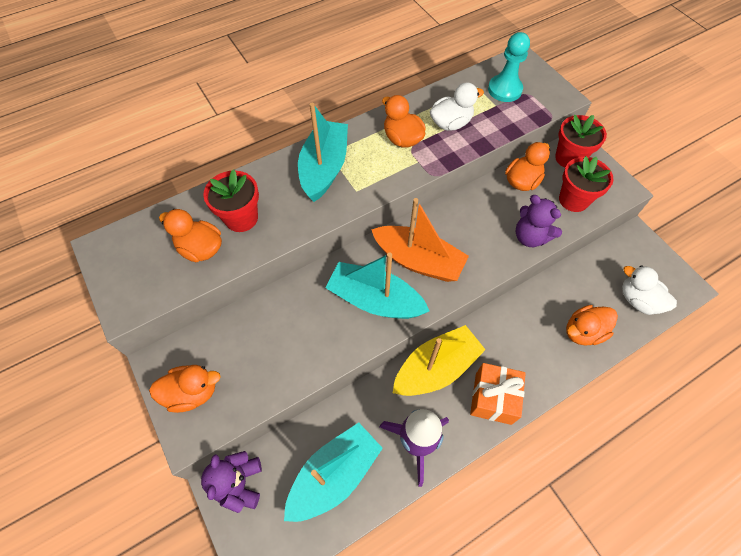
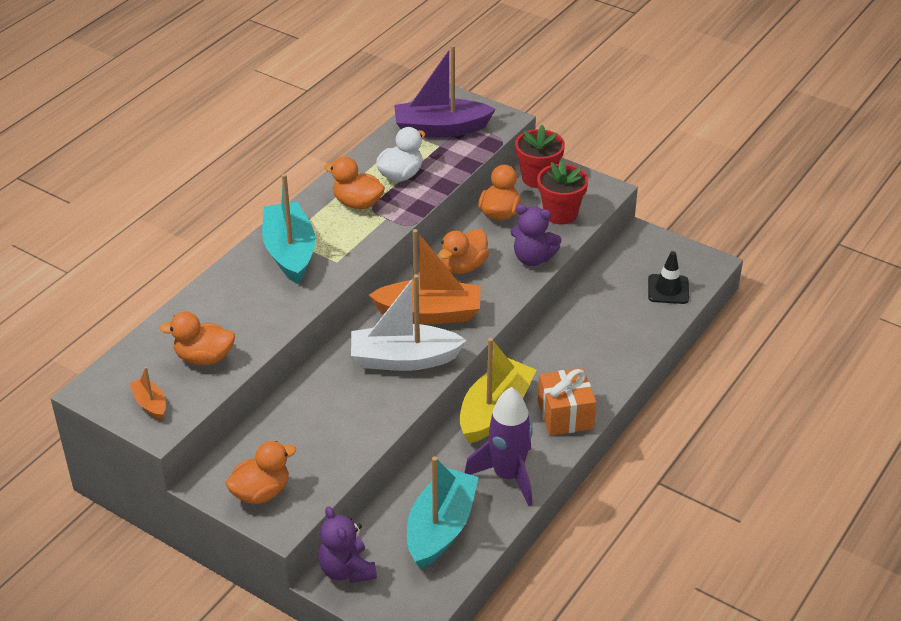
camera: 25 degrees left, 20 degrees down
red flower pot [203,169,259,232] -> none
turquoise boat [325,252,430,319] -> white boat [351,274,467,371]
turquoise pawn [488,32,530,102] -> purple boat [394,45,496,137]
orange duck [566,305,618,346] -> orange duck moved to [438,229,489,274]
white duck [622,265,677,315] -> black traffic cone [648,251,689,304]
none -> orange boat [129,367,166,420]

